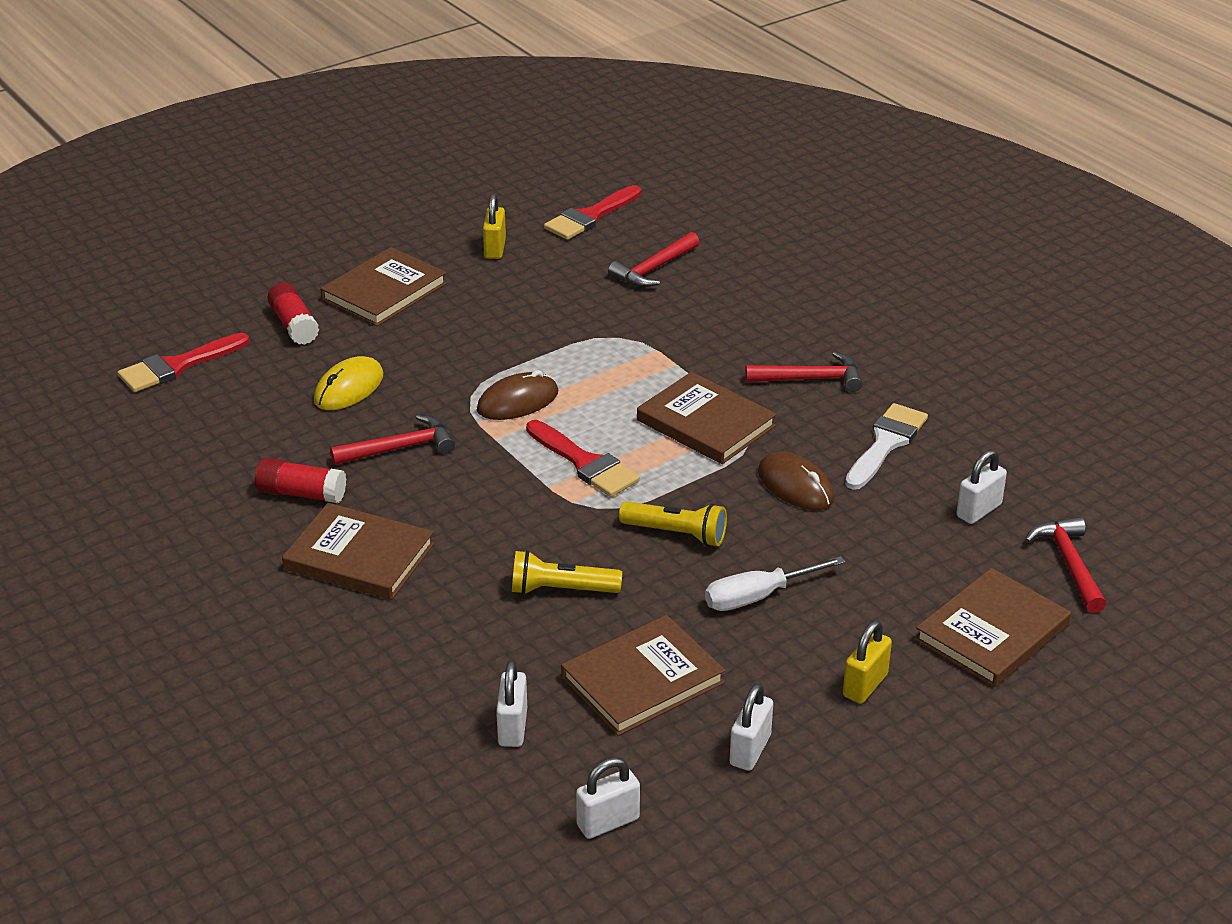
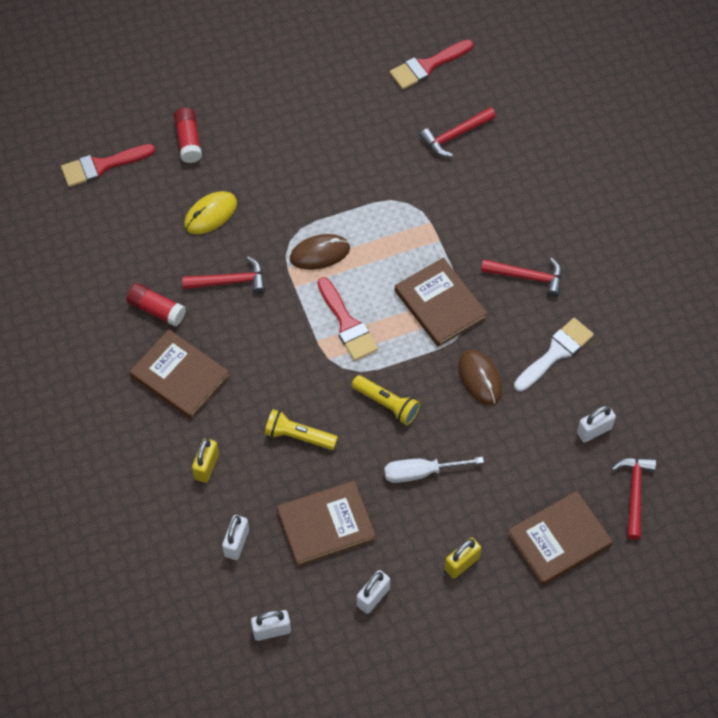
camera: 15 degrees right, 25 degrees up
brown book [320,247,447,326] -> none
yellow padlock [483,193,506,259] -> yellow padlock moved to [192,438,219,483]

